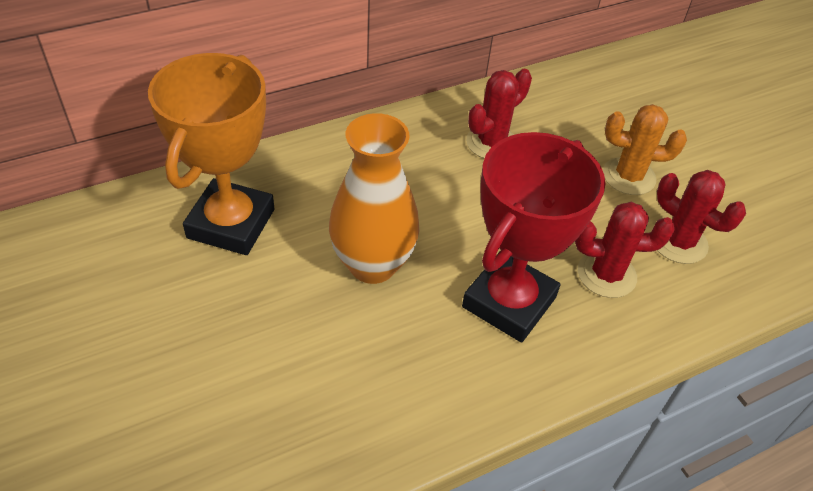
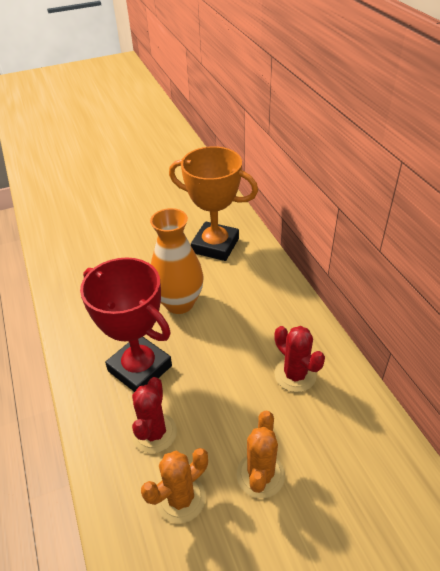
camera: 100 degrees right, 5 degrees down
red cactus [657,170,746,264] -> orange cactus [141,448,208,523]

